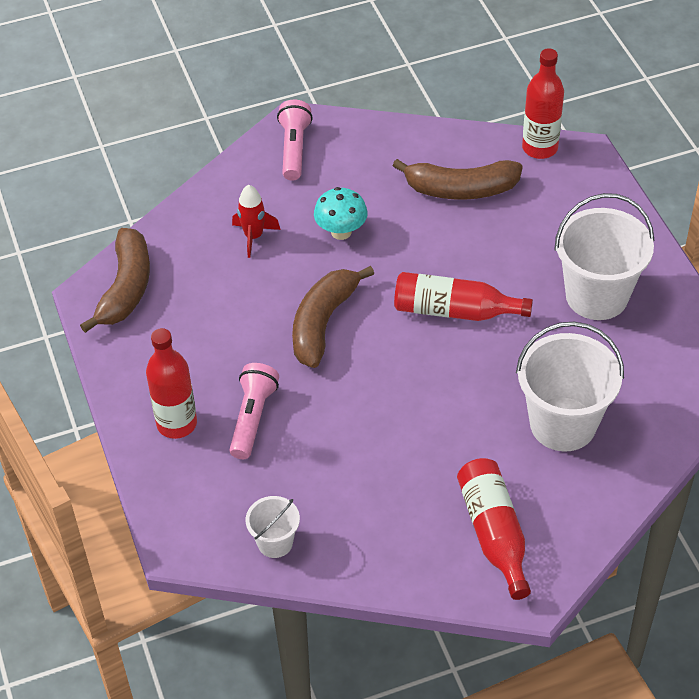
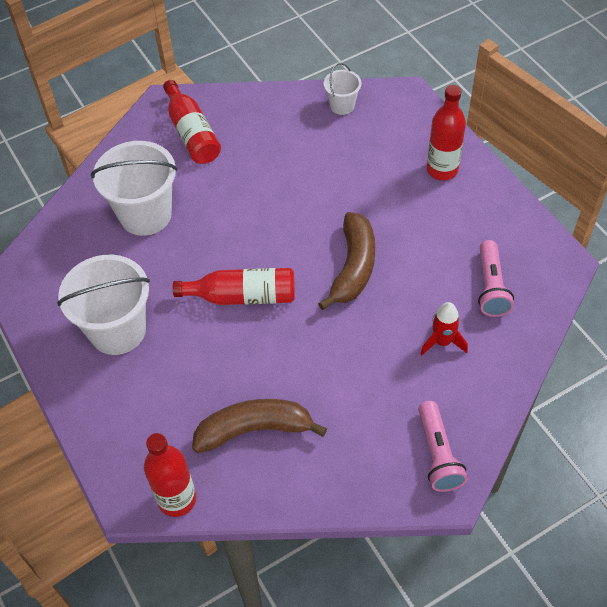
camera: 170 degrees right, 5 degrees up
brown banana [80,228,150,333] -> none
pink flashlight [229,363,279,459] -> pink flashlight moved to [478,240,514,317]
turquoise mushroom [314,187,368,240] -> none

